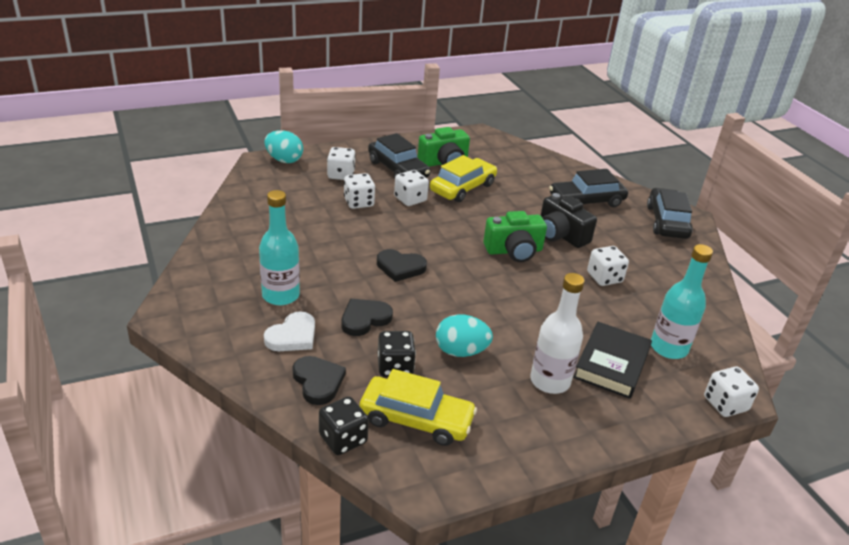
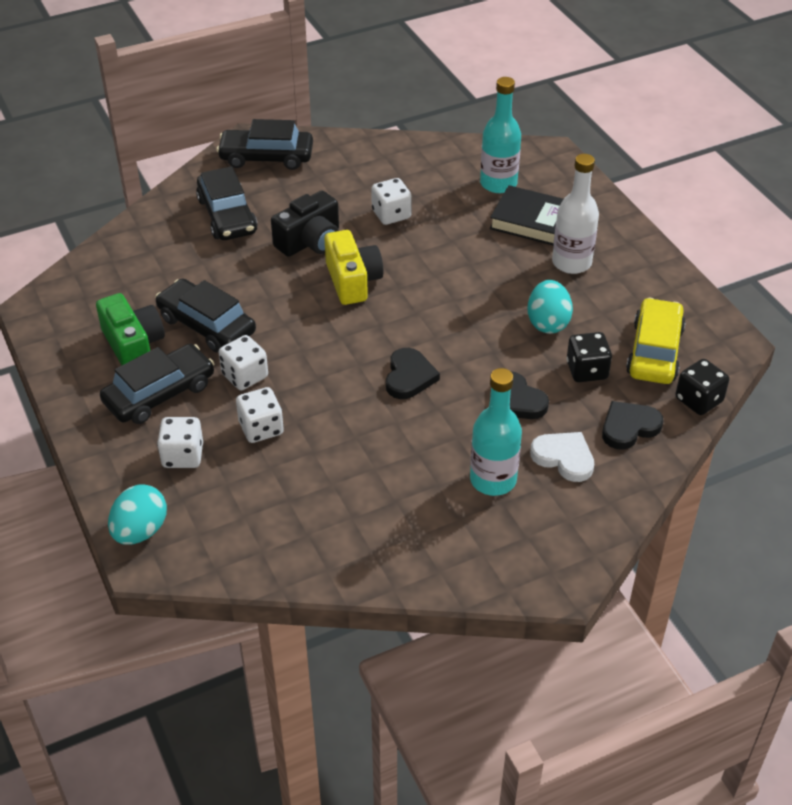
camera: 90 degrees left, 10 degrees up
yellow car [430,155,497,202] -> black car [155,279,256,352]
green camera [483,211,547,262] -> yellow camera [325,230,383,305]
white dice [704,366,759,417] -> none

